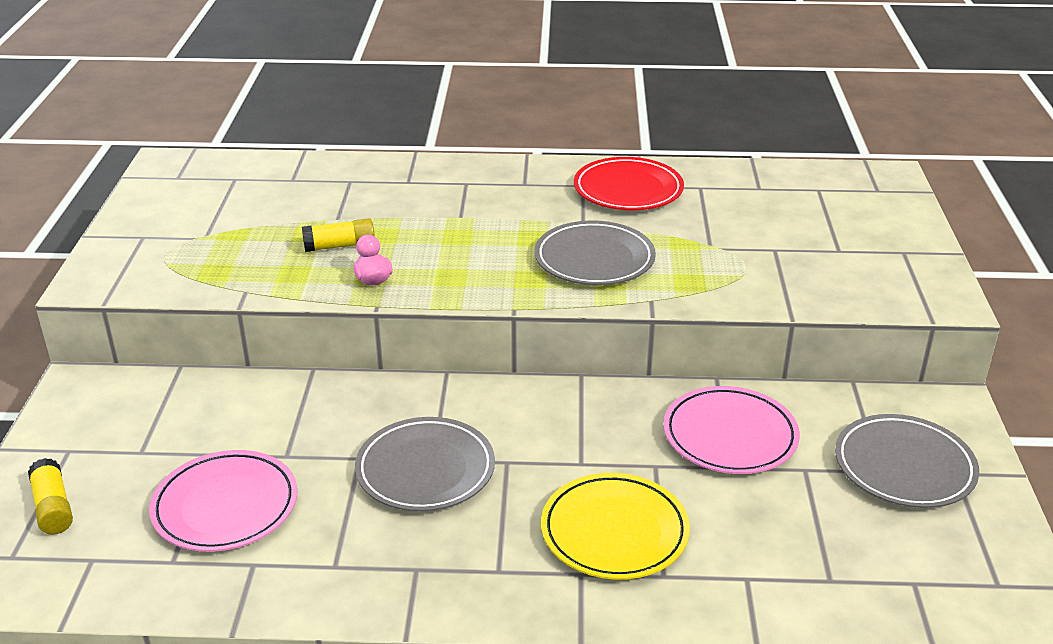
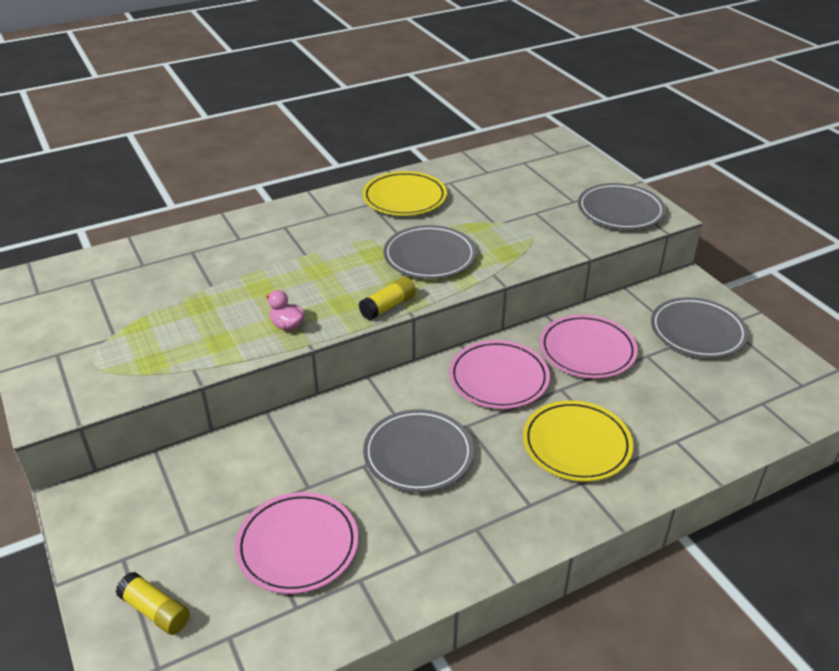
camera: 30 degrees left, 5 degrees up
yellow glue stick [302,218,375,252] -> yellow glue stick moved to [359,277,416,320]
red plate [574,157,684,210] -> yellow plate [362,171,447,216]
none -> pink plate [449,340,550,409]
none -> grey plate [578,183,666,230]

